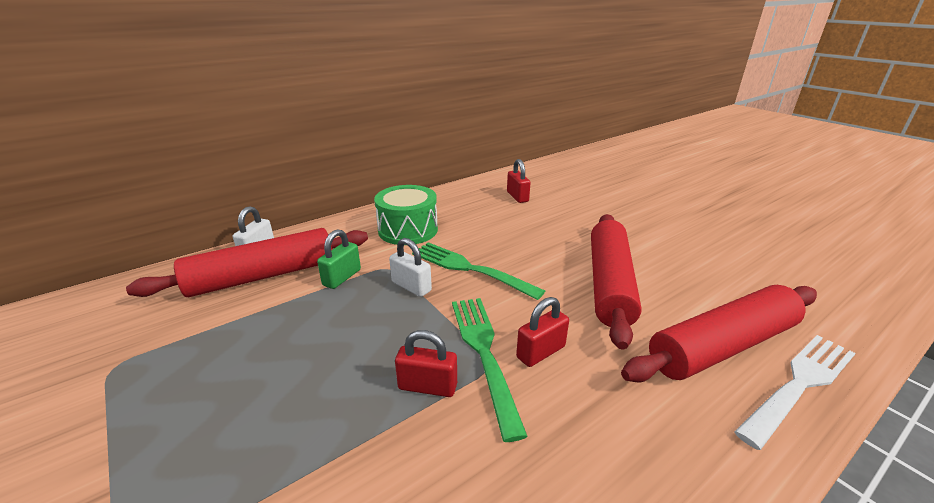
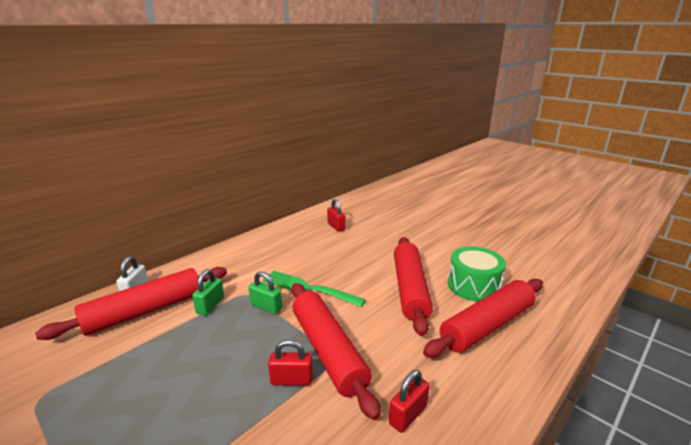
camera: 10 degrees left, 5 degrees down
green drum [374,185,438,245] -> green drum moved to [448,246,506,302]
white padlock [389,238,432,297] -> green padlock [249,271,283,314]
green fork [452,298,528,442] -> red rolling pin [292,283,381,420]
red padlock [516,297,569,367] -> red padlock moved to [389,370,430,433]
white fork [734,335,855,450] -> none

